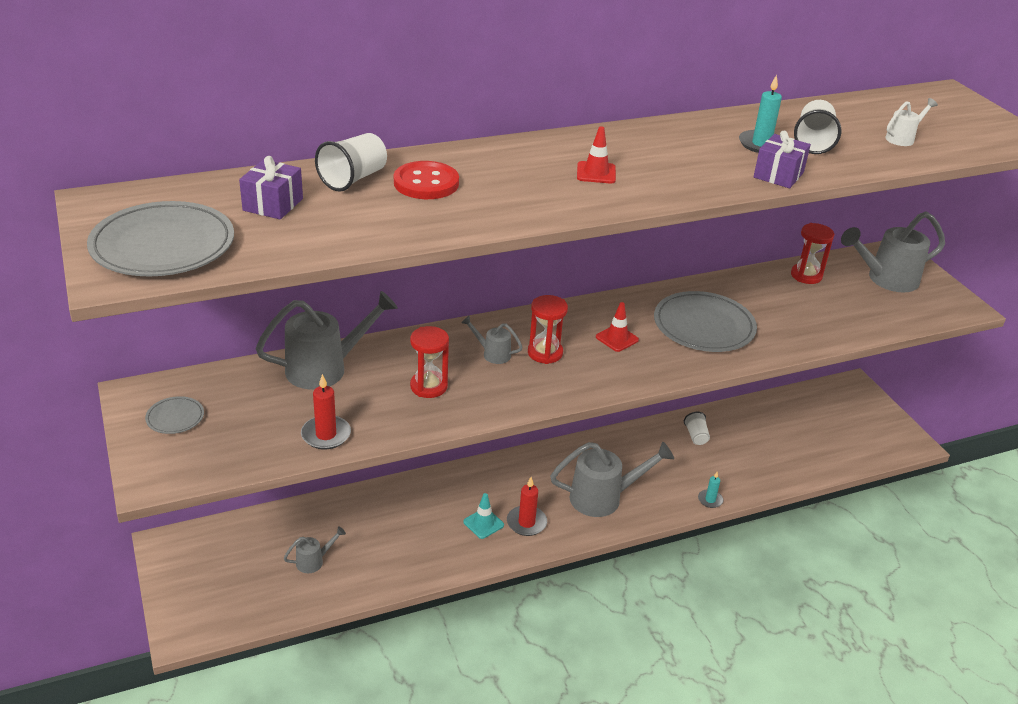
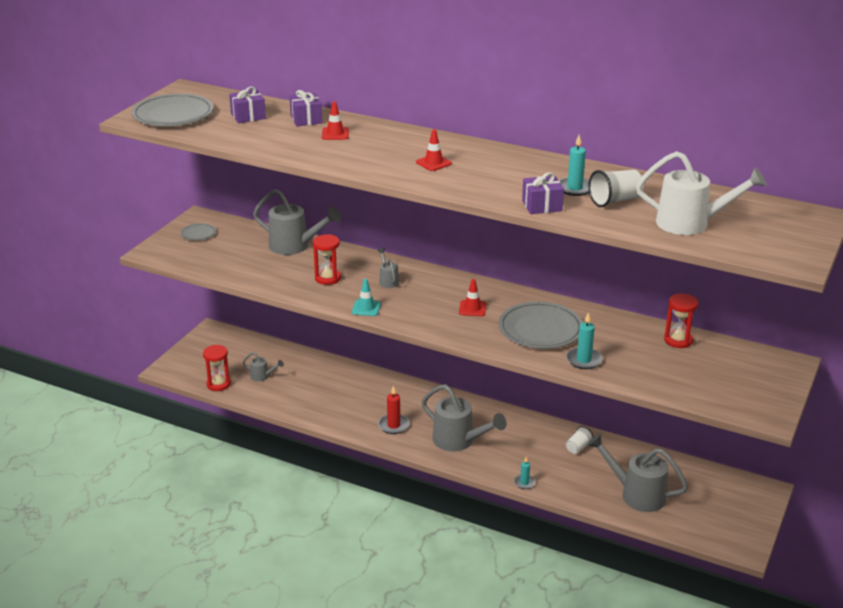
camera: 50 degrees right, 5 degrees down
red candle [301,374,351,449] -> none
white cup [315,133,387,192] -> purple gift [290,90,322,126]
red button [394,161,459,199] -> red traffic cone [322,101,349,140]
turquoise traffic cone [463,493,504,539] -> turquoise traffic cone moved to [352,279,381,316]
red hourglass [528,295,568,364] -> red hourglass moved to [203,345,231,391]
grey watering can [841,211,945,292] -> grey watering can moved to [587,433,688,512]
white watering can [885,98,938,146] -> white watering can [636,151,766,235], size x2.07
none -> turquoise candle [566,313,603,369]

